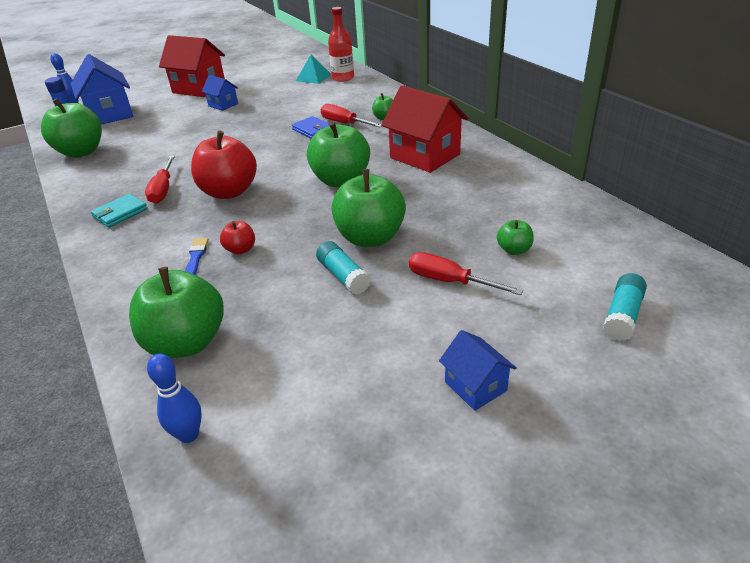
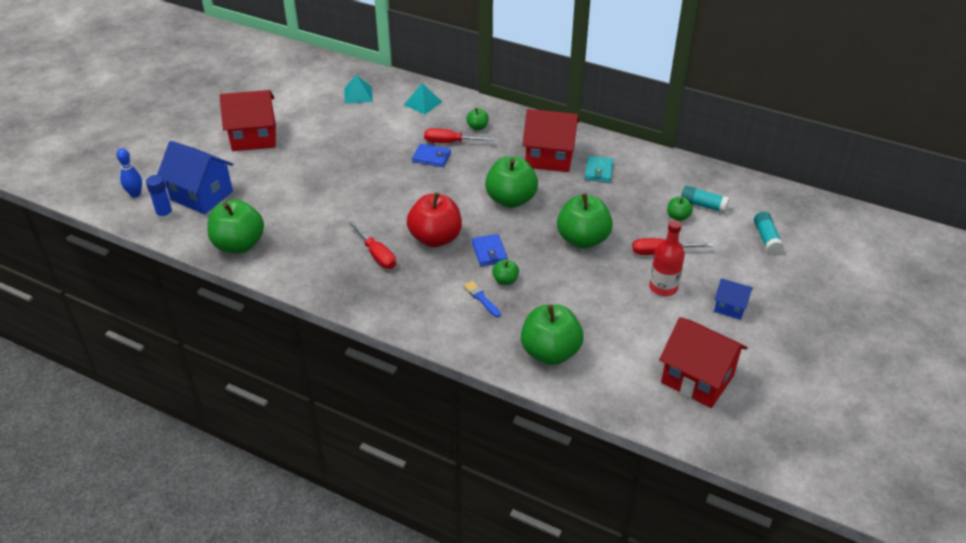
camera: 35 degrees left, 5 degrees up
turquoise wallet [91,194,148,228] -> turquoise wallet moved to [585,156,614,183]
blue bowling pin [147,354,202,443] -> none
blue house [201,75,238,111] -> none
red apple [220,221,255,255] -> green apple [492,259,519,285]
turquoise glue stick [316,241,371,295] -> turquoise glue stick moved to [681,186,729,213]
red bottle [328,7,354,82] -> red bottle moved to [649,220,685,296]
none -> turquoise pyramid [404,83,442,114]
none -> blue wallet [472,234,508,266]
none -> red house [659,317,748,408]

